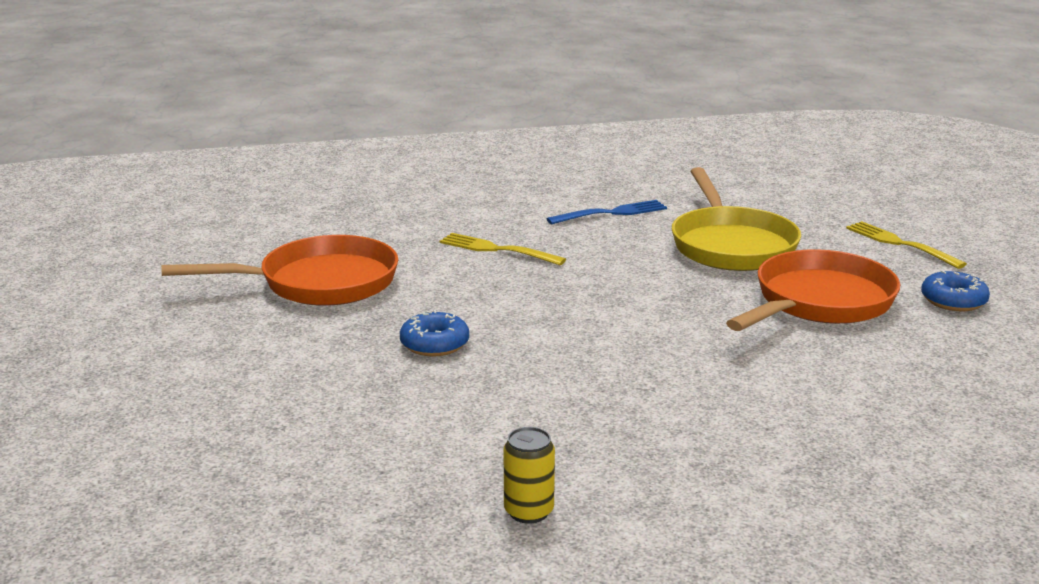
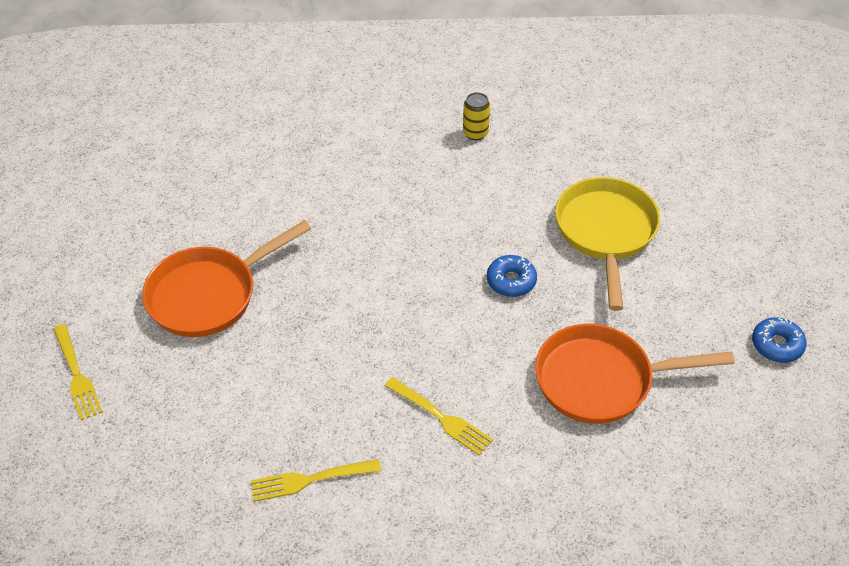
camera: 170 degrees left, 25 degrees up
blue fork [546,200,667,224] -> yellow fork [251,459,381,502]
yellow pan [672,167,801,271] -> yellow pan moved to [555,177,660,311]
blue donut [921,271,990,311] -> blue donut moved to [752,317,806,363]

